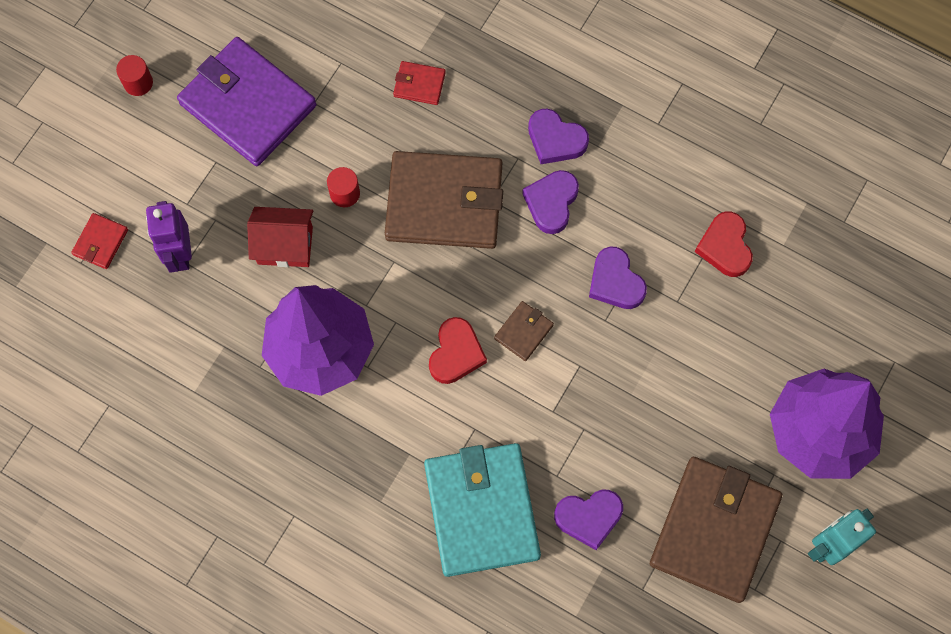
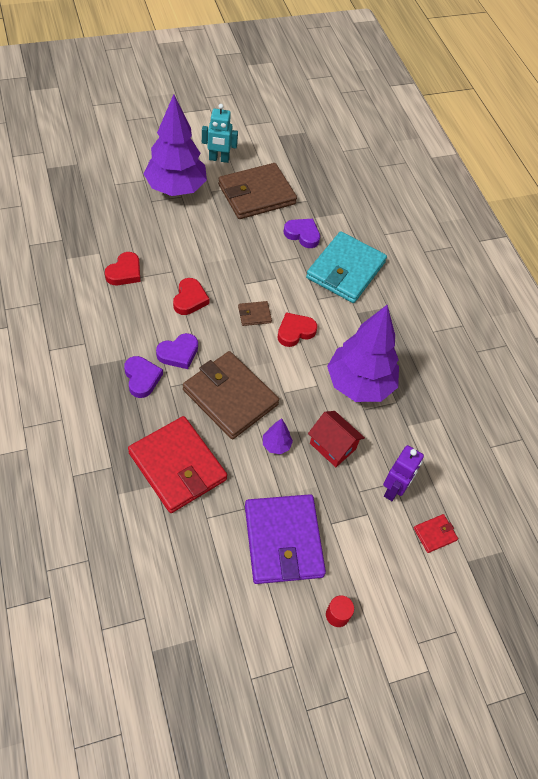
camera: 145 degrees left, 15 degrees down
red cylinder [327,167,360,207] -> purple tree [263,418,293,455]
red wallet [393,61,446,105] -> red wallet [128,416,227,513], size x2.36
purple heart [589,247,647,309] -> red heart [173,278,209,315]

